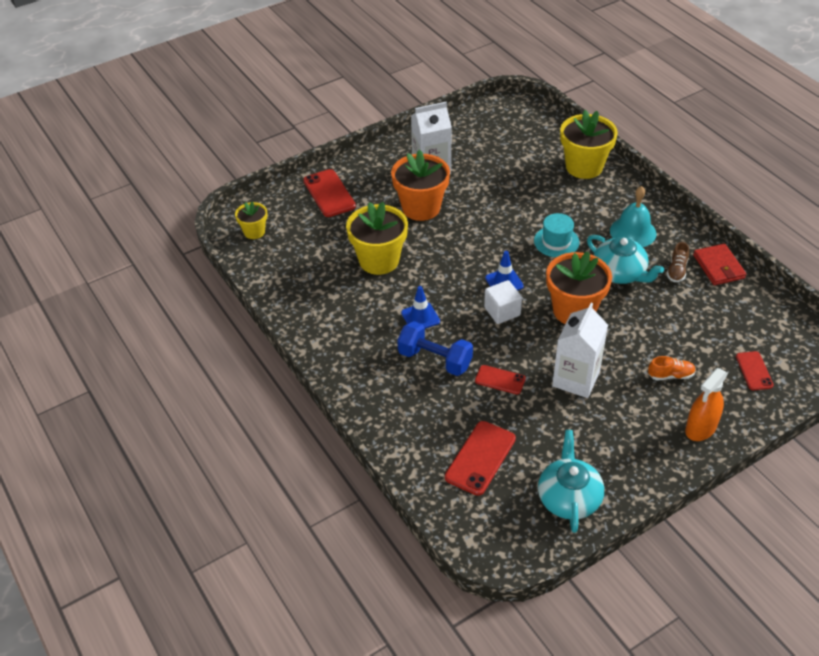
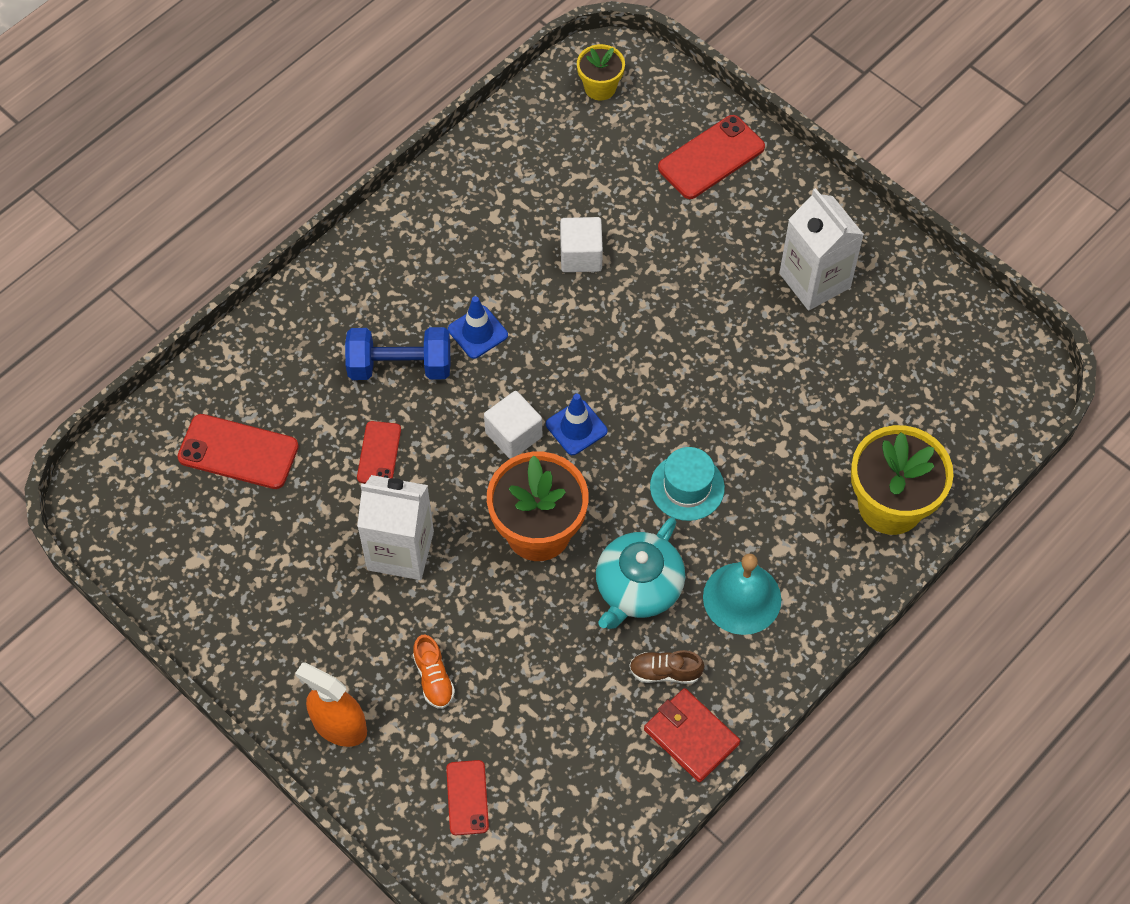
camera: 75 degrees right, 15 degrees up
yellow flower pot [346,202,408,275] -> white cube [560,217,603,272]
orange flower pot [391,150,450,221] -> none
blue dumbbell [397,321,473,376] -> blue dumbbell turned 75 degrees clockwise [345,327,450,380]
turquoise teapot [538,430,604,533] -> none
red wallet [693,244,746,285] -> red wallet turned 75 degrees clockwise [644,688,740,783]
red phone [736,351,774,390] -> red phone turned 75 degrees counterclockwise [446,760,489,835]

